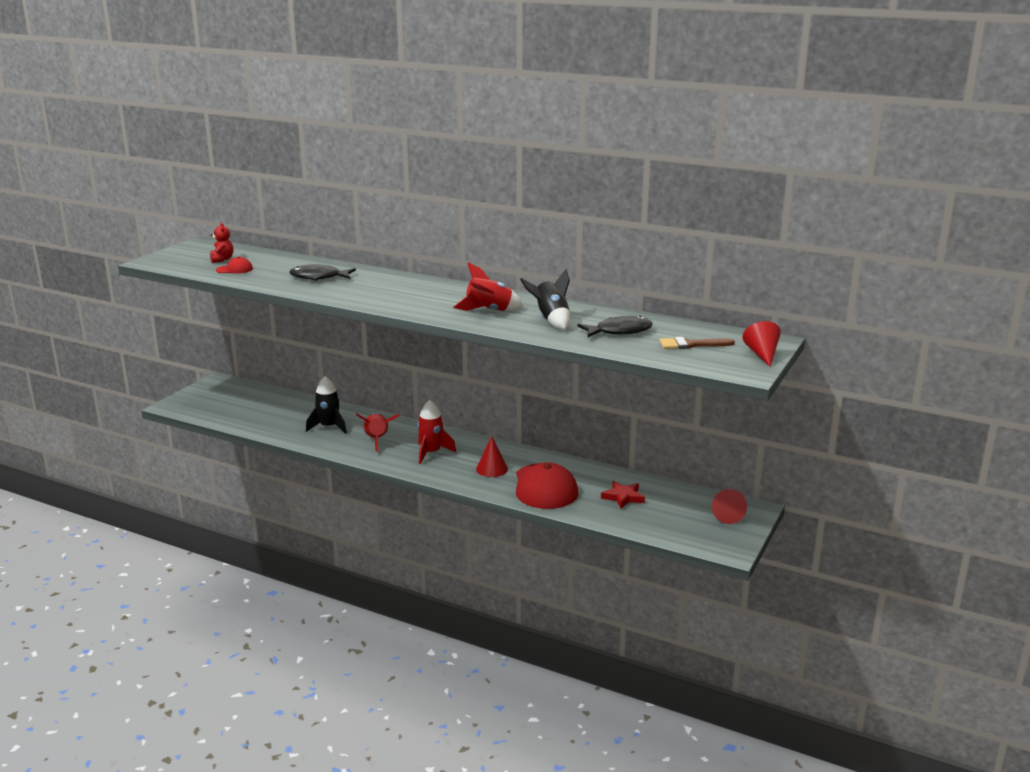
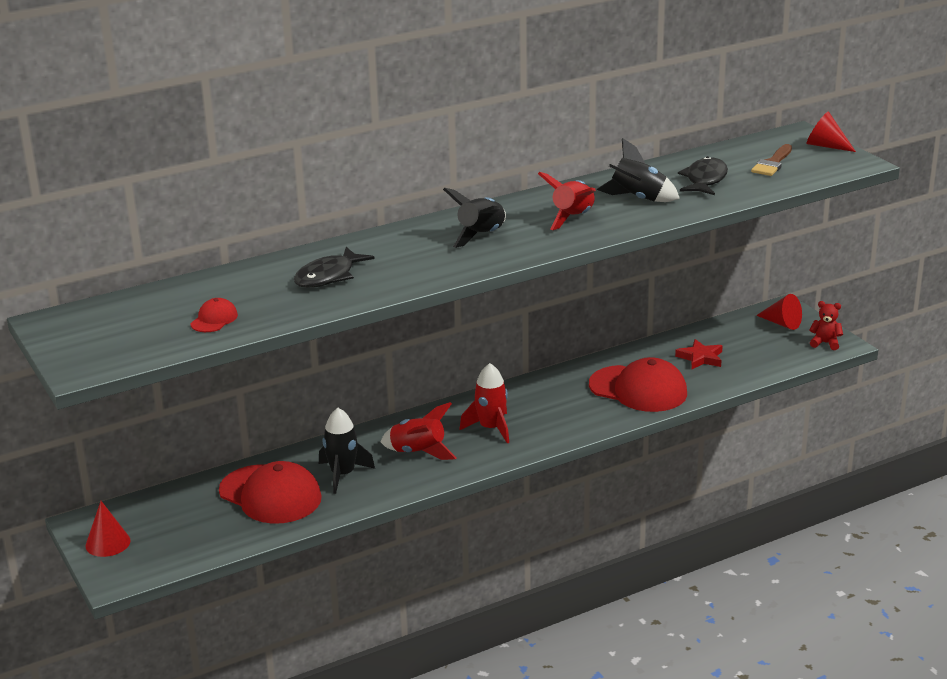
camera: 55 degrees left, 5 degrees up
red teddy bear [210,222,233,263] -> red teddy bear moved to [809,301,843,350]
red cone [476,436,508,477] -> red cone moved to [85,501,130,557]
none -> red cap [219,461,322,524]
none -> black rocket [443,188,506,248]

